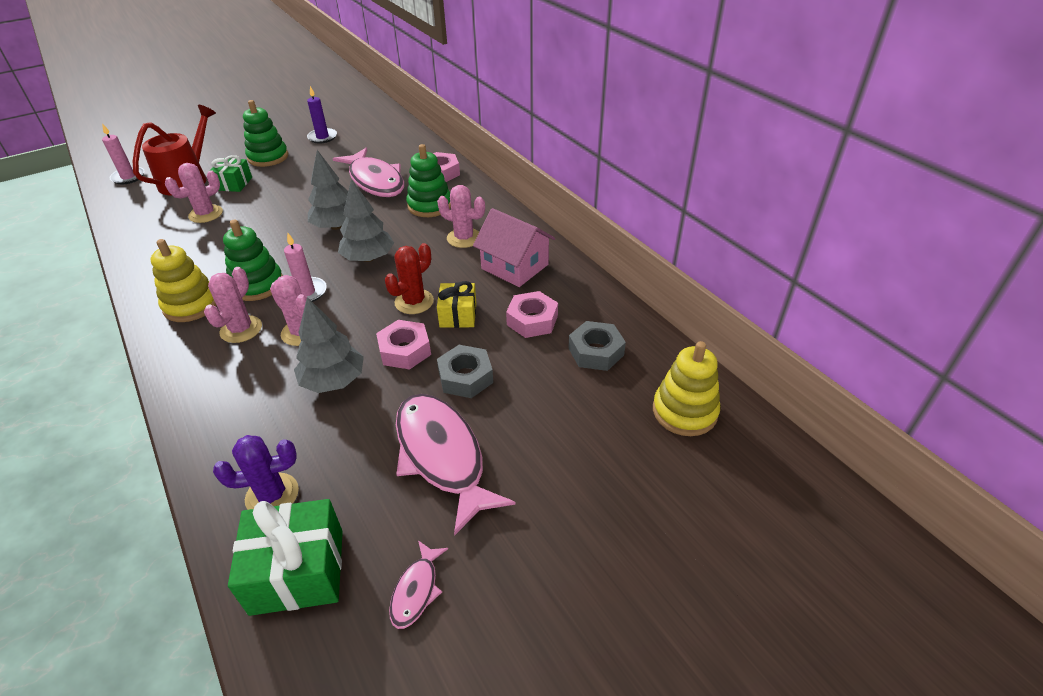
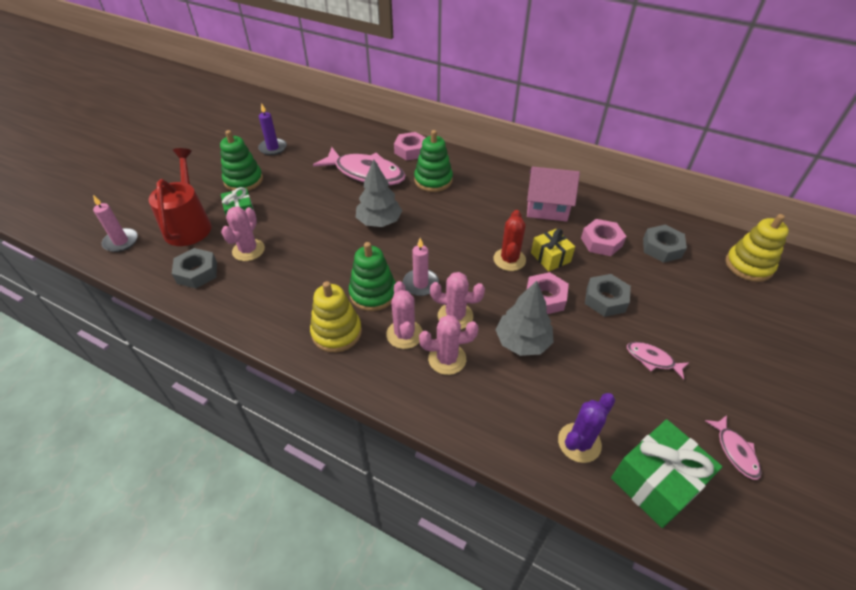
camera: 30 degrees left, 5 degrees up
grey tree [338,179,394,262] -> none
pink fish [396,394,516,536] -> pink fish [627,342,689,380], size x0.46
pink cactus [437,185,485,248] -> pink cactus moved to [419,315,478,375]
none -> grey nut [172,248,217,289]

